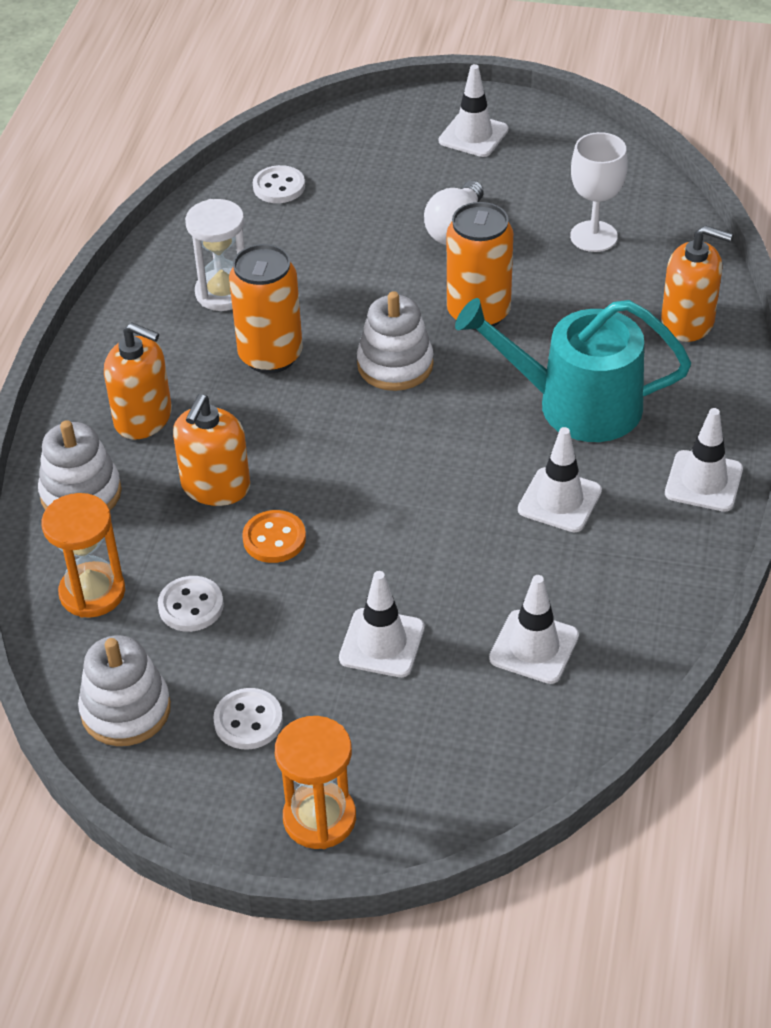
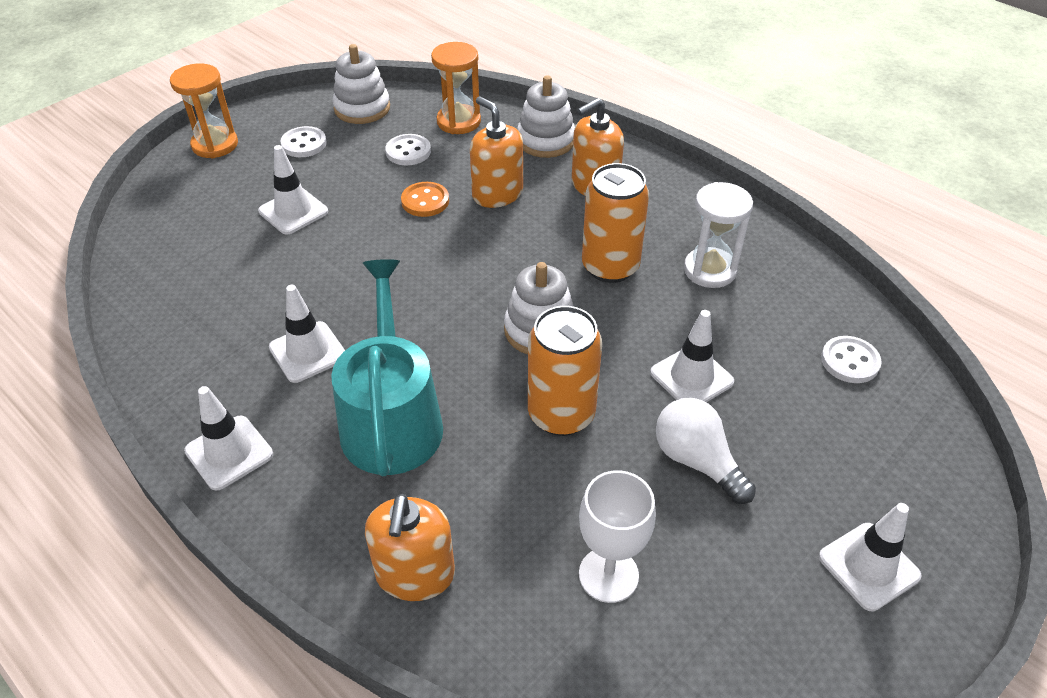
camera: 120 degrees right, 0 degrees up
turquoise watering can [455,298,691,442] -> turquoise watering can turned 45 degrees counterclockwise [331,259,443,476]
white traffic cone [489,575,579,684] -> white traffic cone moved to [650,310,734,402]
orange soap dispenser [661,225,732,342] -> orange soap dispenser turned 45 degrees counterclockwise [365,494,455,601]

